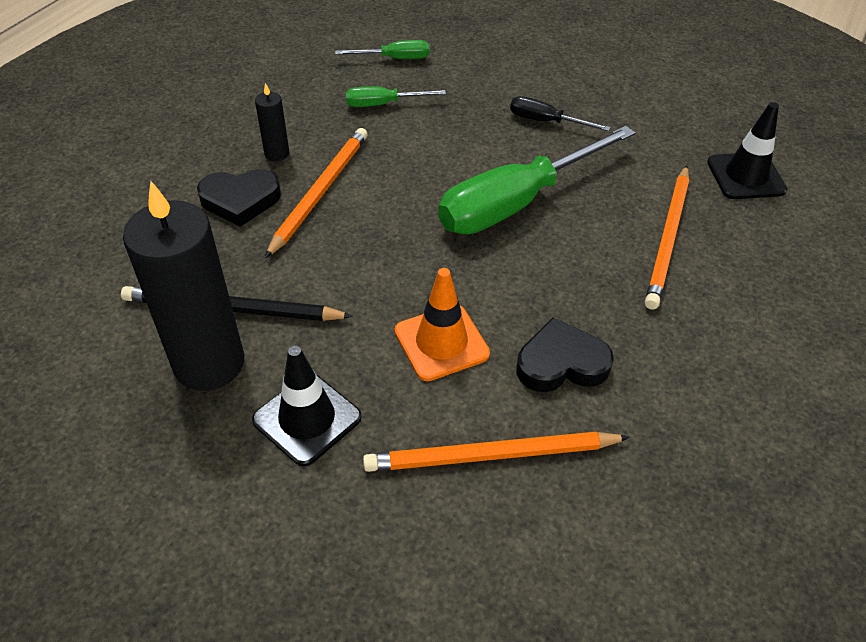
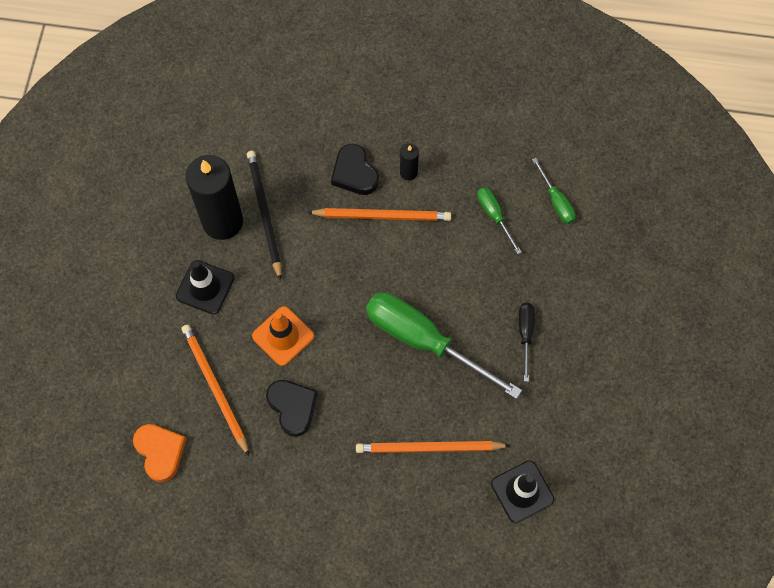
camera: 70 degrees right, 20 degrees up
none -> orange heart [133,424,187,482]

